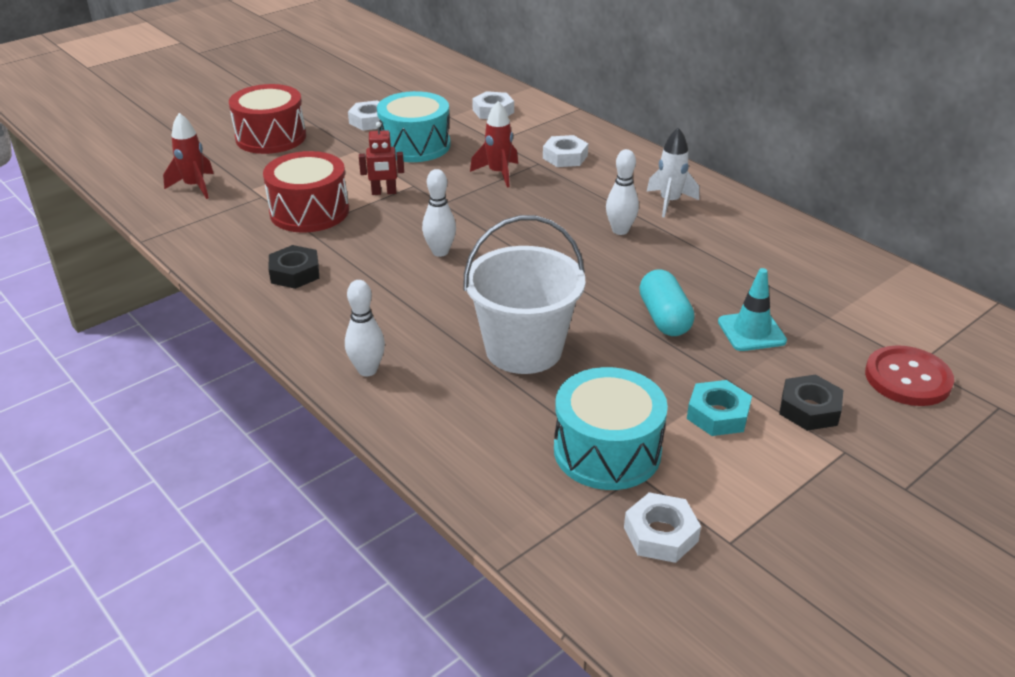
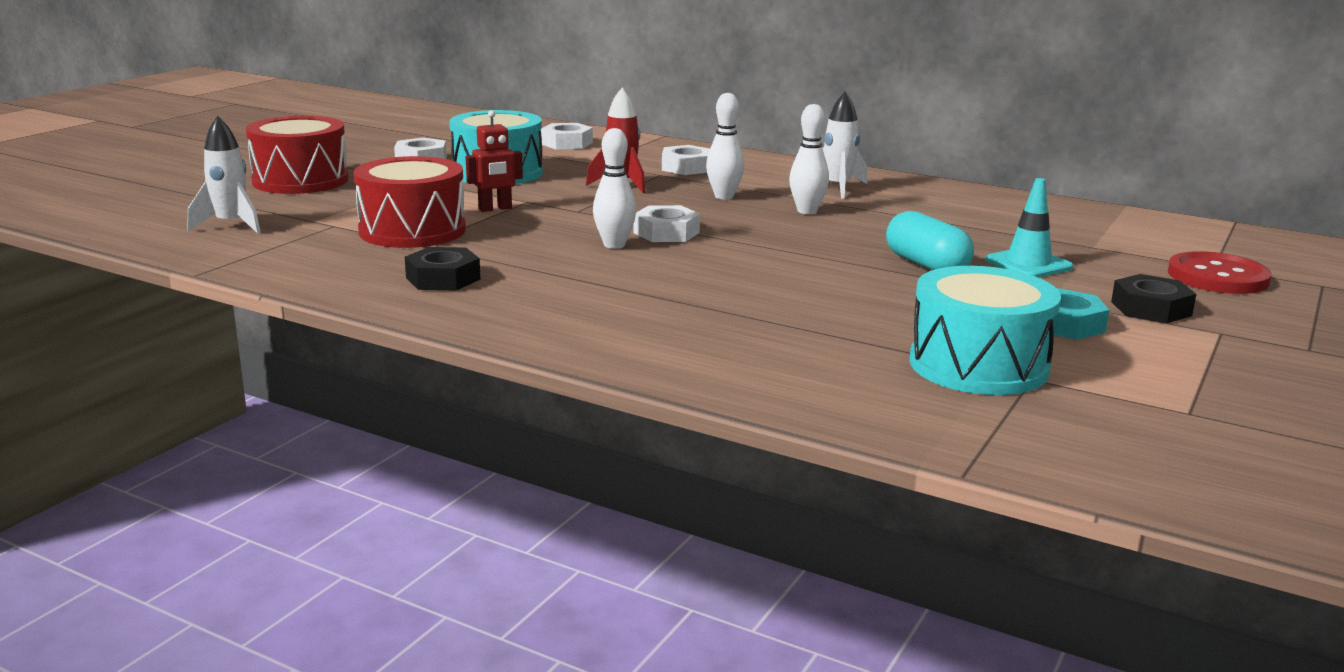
camera: 20 degrees left, 15 degrees down
red rocket [163,113,214,199] -> white rocket [188,116,261,234]
white bowling pin [345,280,385,376] -> white bowling pin moved to [706,93,744,199]
white bucket [463,215,585,374] -> none
white nut [624,492,701,563] -> white nut moved to [634,205,700,242]

